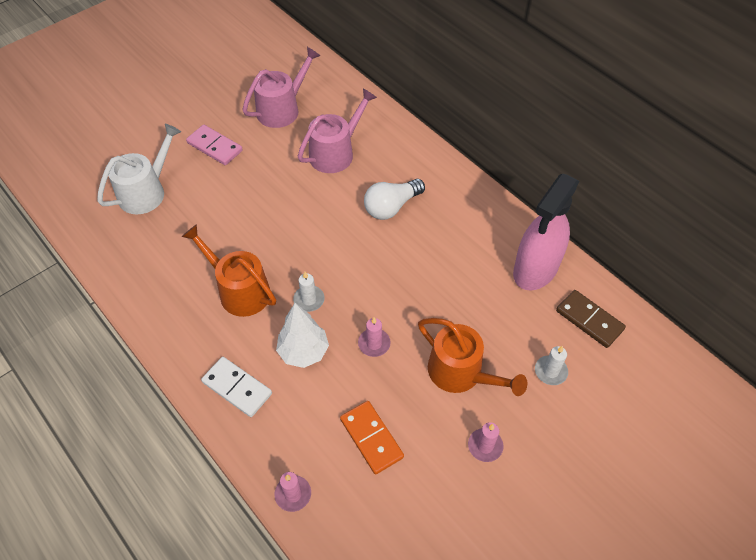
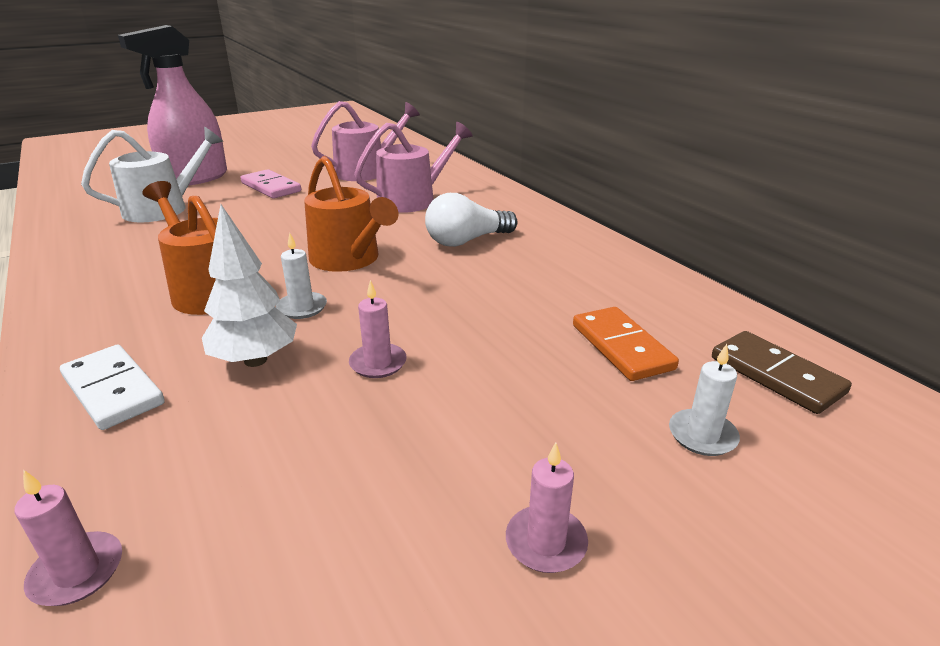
camera: 10 degrees right, 25 degrees down
orange domino [340,401,404,475] -> orange domino moved to [573,307,679,381]
orange watering can [418,318,527,396] -> orange watering can moved to [304,156,399,272]
pink spray bottle [513,174,579,291] -> pink spray bottle moved to [118,25,227,186]

